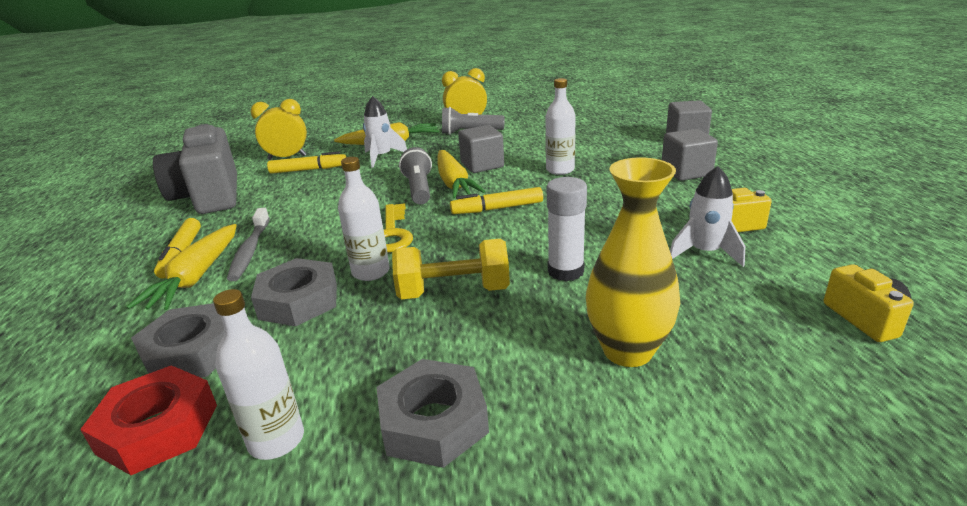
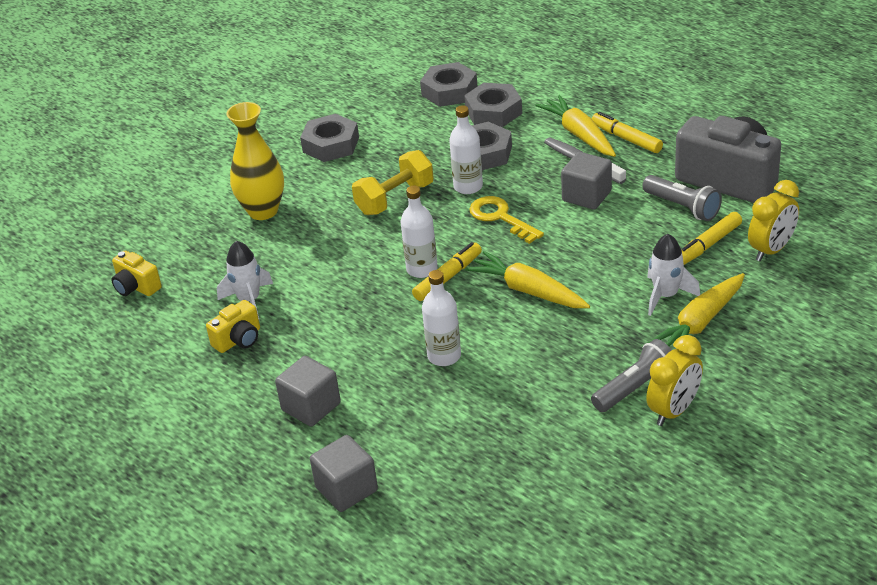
camera: 145 degrees right, 10 degrees up
red nut [80,365,217,475] -> grey nut [420,62,478,107]
white bottle [213,289,304,460] -> white bottle moved to [401,186,438,278]
grey flashlight [399,147,432,205] -> grey flashlight moved to [642,175,722,221]
grey cube [458,125,504,173] -> grey cube moved to [561,152,612,210]
white glue stick [547,177,587,281] -> none

